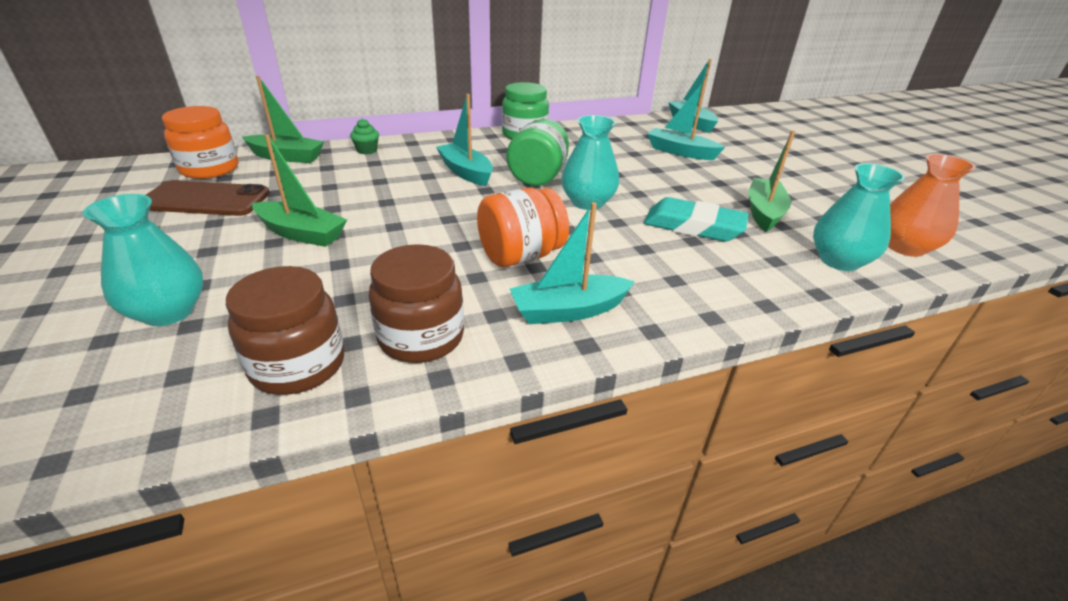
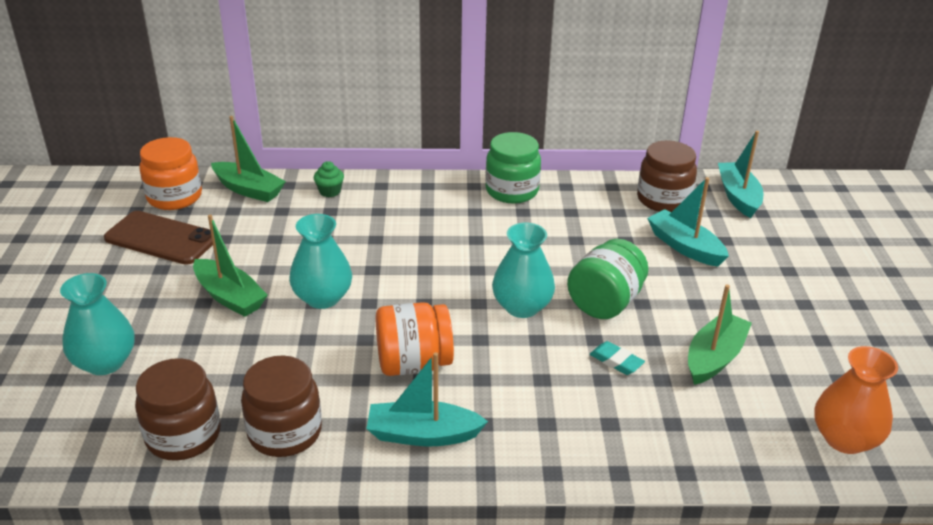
camera: 20 degrees right, 0 degrees up
turquoise boat [436,94,493,186] -> none
green jar [506,119,569,186] -> green jar moved to [567,239,648,319]
turquoise eraser [644,197,749,242] -> turquoise eraser [590,341,645,375], size x0.50
turquoise vase [813,163,905,271] -> turquoise vase moved to [289,214,352,309]
none -> brown jar [637,141,697,212]

